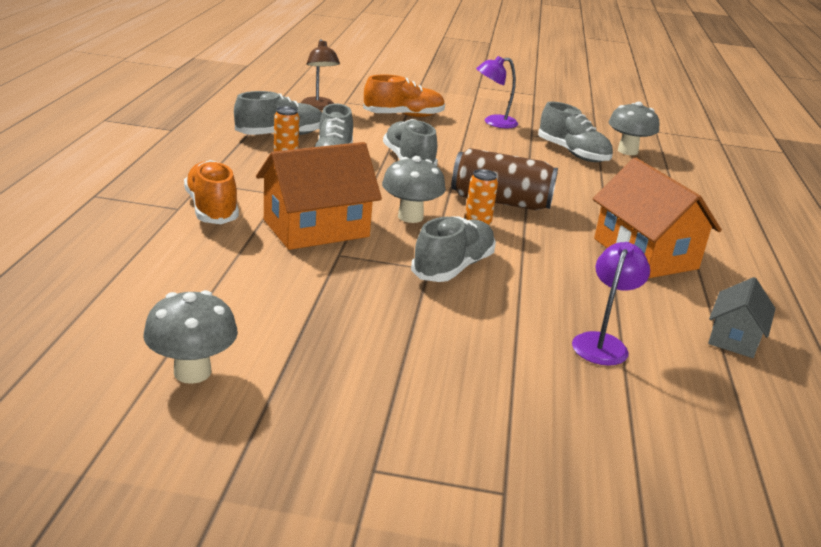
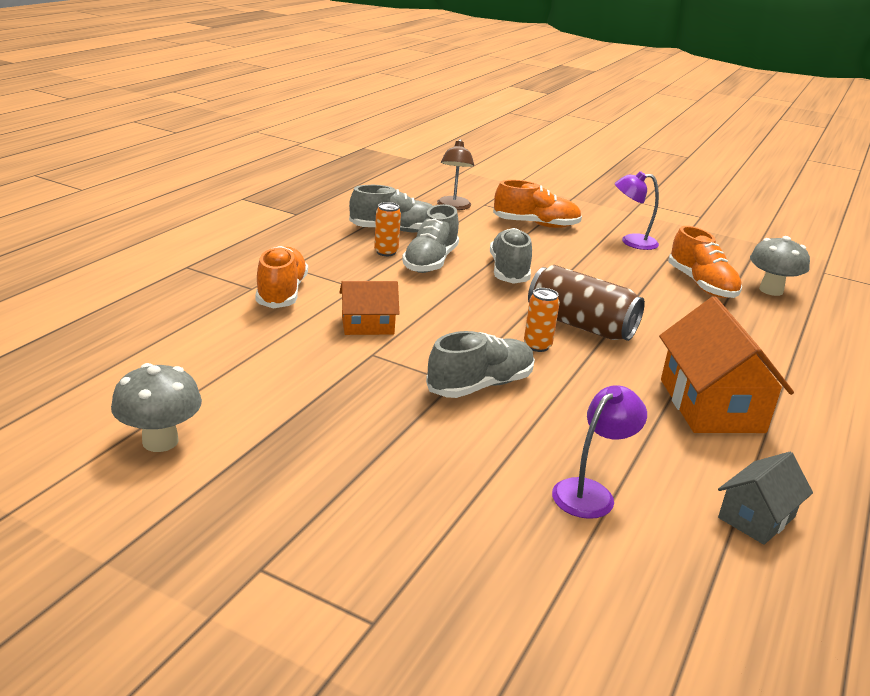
camera: 20 degrees right, 0 degrees up
orange house [256,142,382,250] -> orange house [339,281,400,335], size x0.56
grey mushroom [382,156,446,223] -> none
grey shoe [538,101,613,162] -> orange shoe [668,226,742,298]

